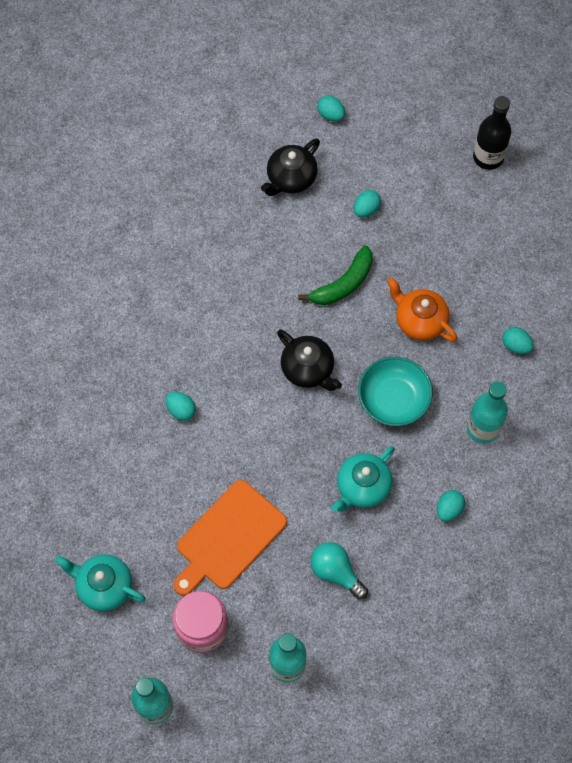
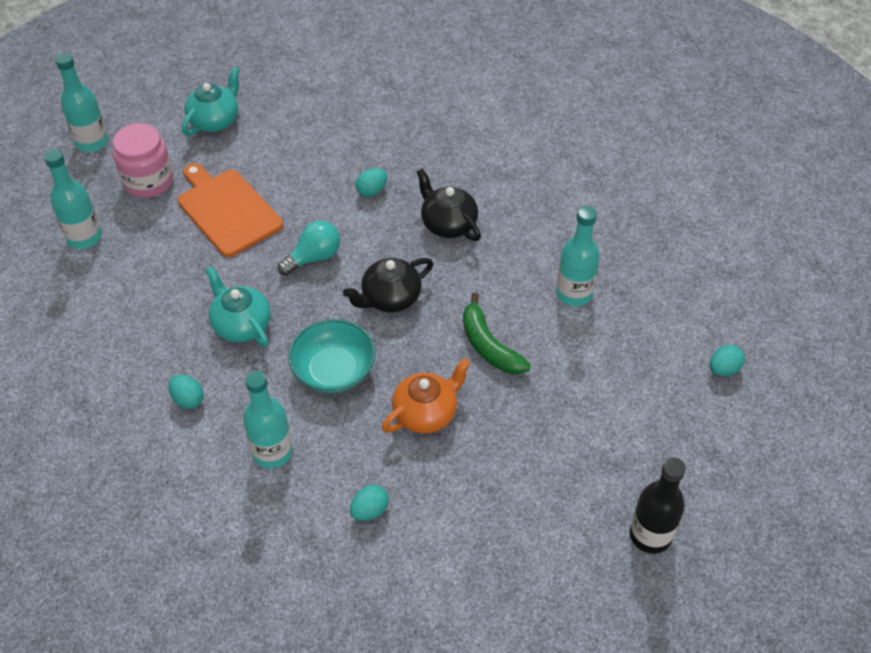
camera: 100 degrees right, 15 degrees down
black teapot [261,138,320,196] -> black teapot moved to [417,169,481,241]
turquoise light bulb [310,542,368,599] -> turquoise light bulb moved to [278,220,340,276]
turquoise egg [354,190,381,217] -> none
none -> turquoise bottle [556,206,600,306]

